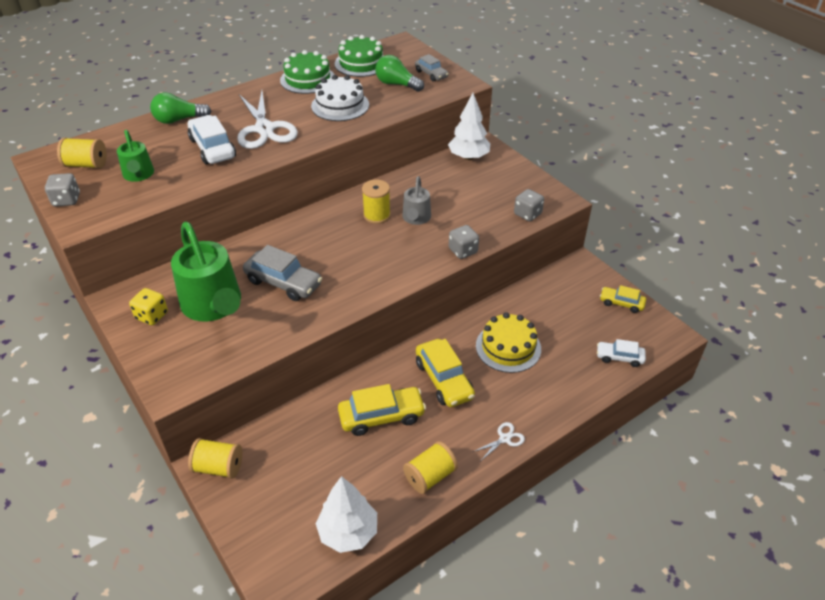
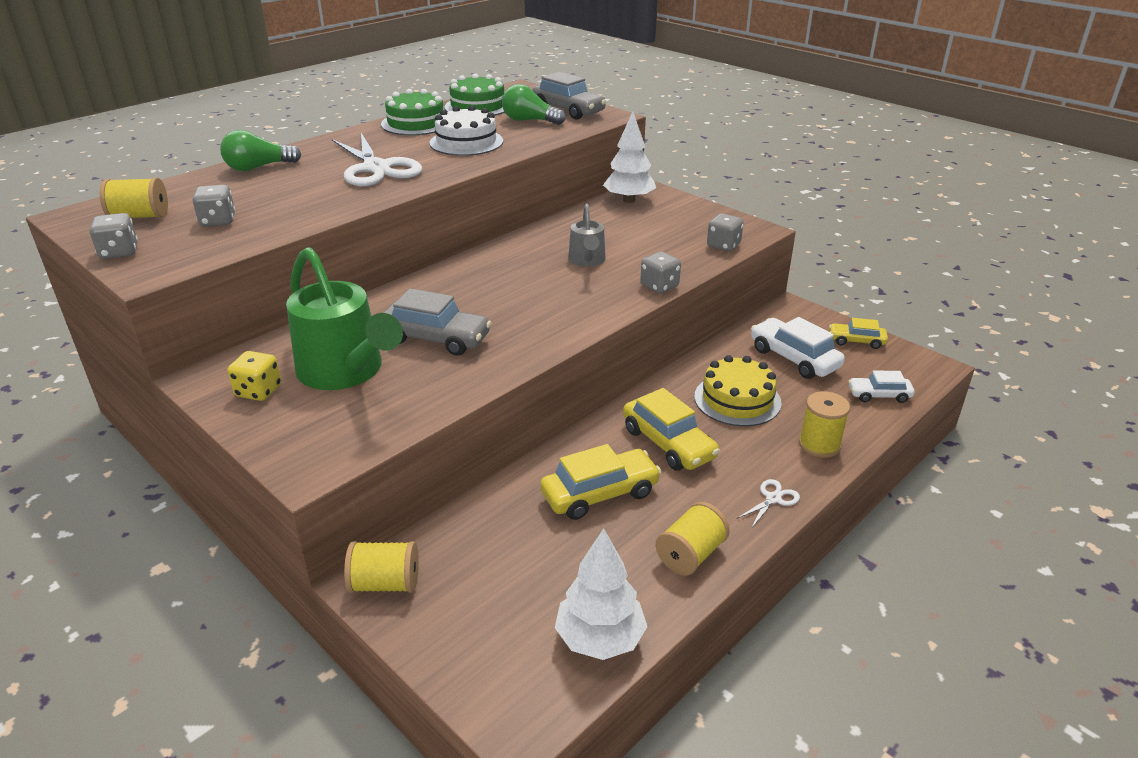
camera: 10 degrees left, 10 degrees down
green watering can [117,130,154,182] -> grey dice [192,185,235,227]
white car [188,115,236,165] -> white car moved to [751,317,845,379]
yellow spool [362,180,391,224] -> yellow spool moved to [799,391,850,458]
grey car [415,54,449,82] -> grey car [532,72,607,120], size x1.66

